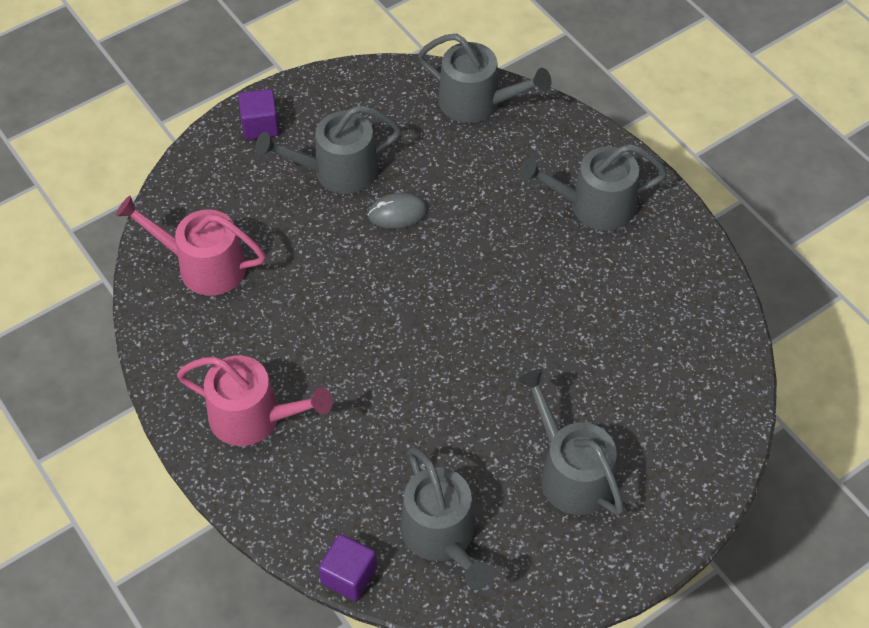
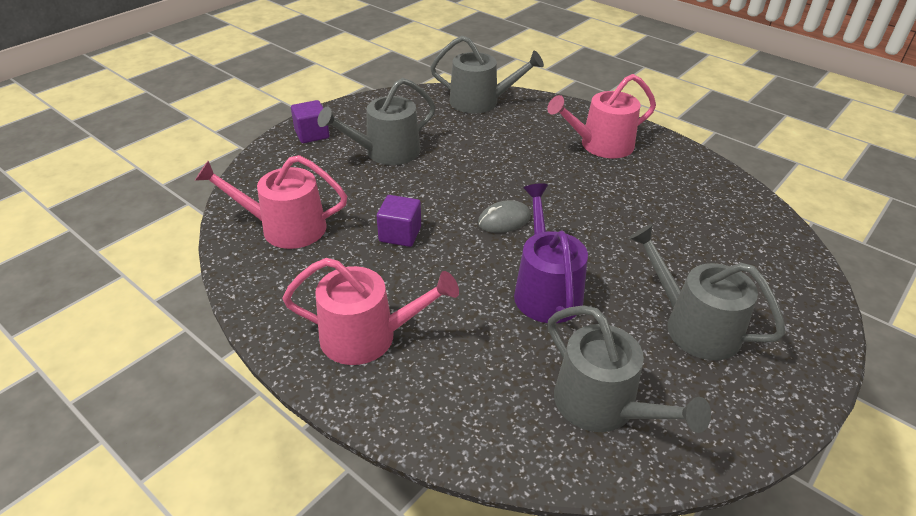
camera: 15 degrees left, 15 degrees down
purple cube [318,534,377,601] -> purple cube moved to [377,195,421,247]
grey mouse [368,193,427,229] -> grey mouse moved to [478,200,531,233]
grey watering can [519,144,667,231] -> pink watering can [547,74,656,158]
none -> purple watering can [514,183,588,323]

